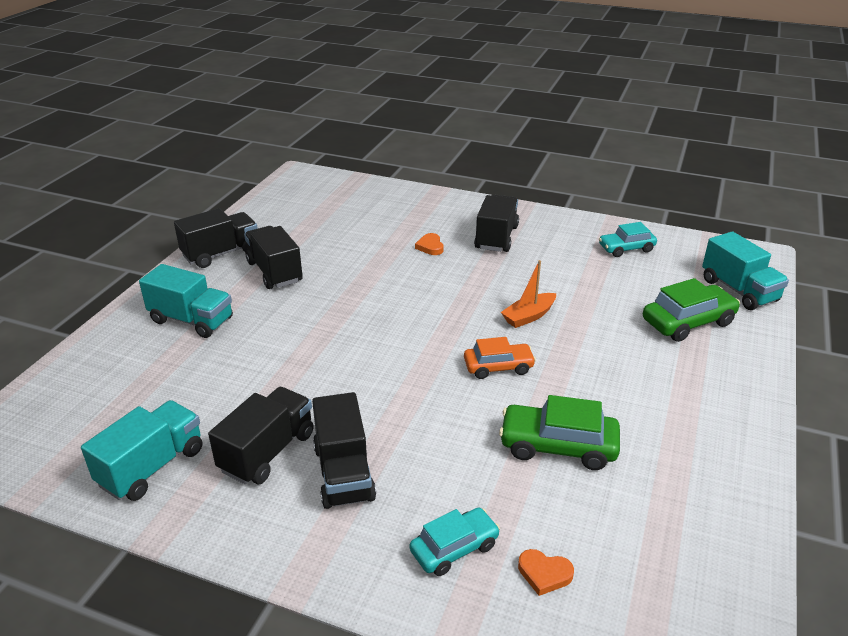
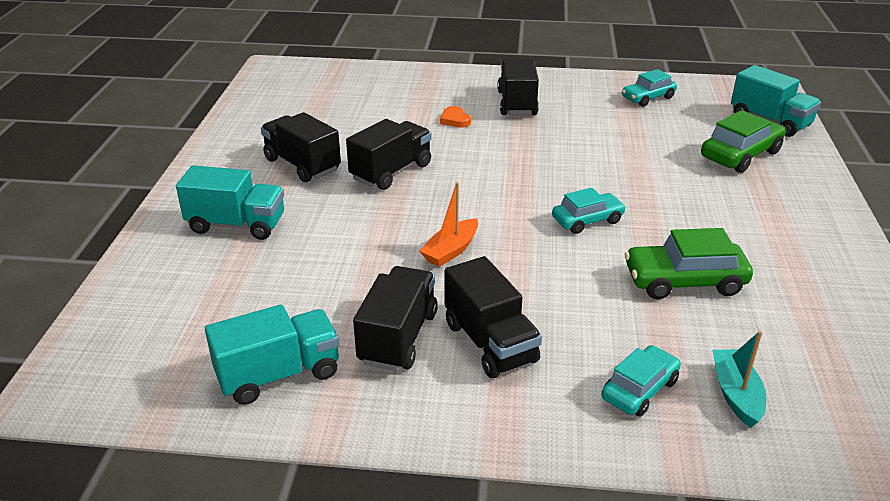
camera: 15 degrees left, 0 degrees up
turquoise truck [81,400,202,501] -> turquoise truck turned 45 degrees clockwise [205,304,340,405]
black truck [174,208,258,268] -> black truck moved to [346,119,432,190]
orange car [464,337,536,379] -> turquoise car [552,188,626,234]
orange boat [501,260,556,328] -> orange boat moved to [420,182,478,267]
orange heart [518,549,574,596] -> turquoise boat [713,331,766,428]

